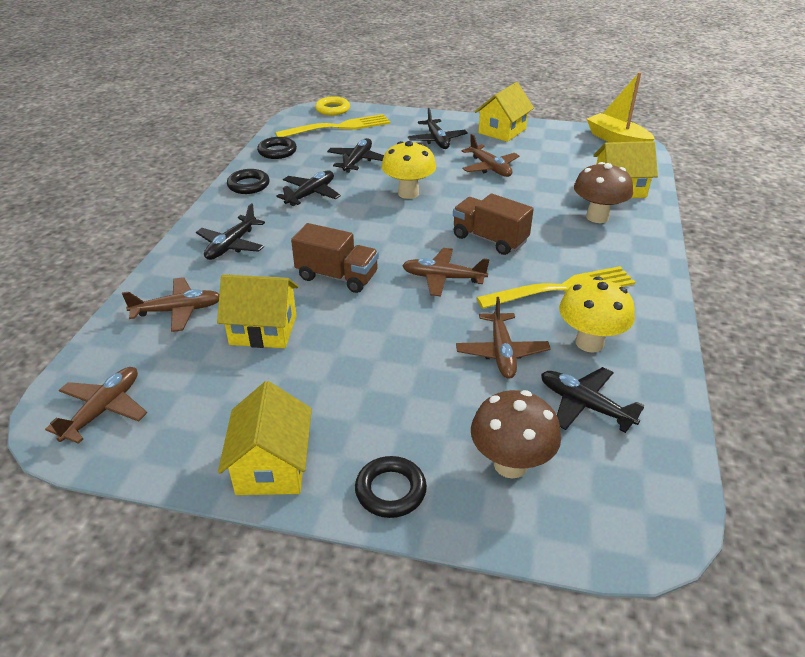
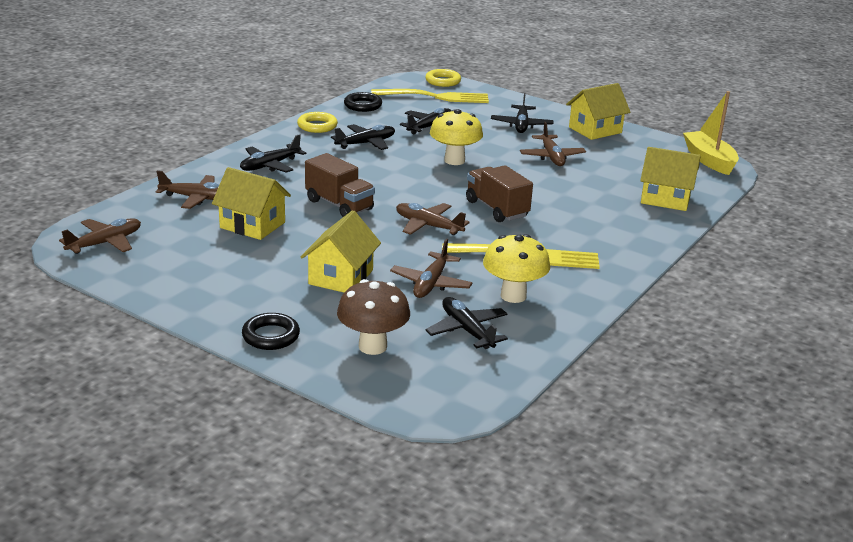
camera: 20 degrees right, 10 degrees down
yellow house [218,381,312,495] -> yellow house moved to [301,210,381,292]
black ring [227,169,270,194] -> yellow ring [297,112,338,133]
brown mushroom [574,162,633,223] -> none

